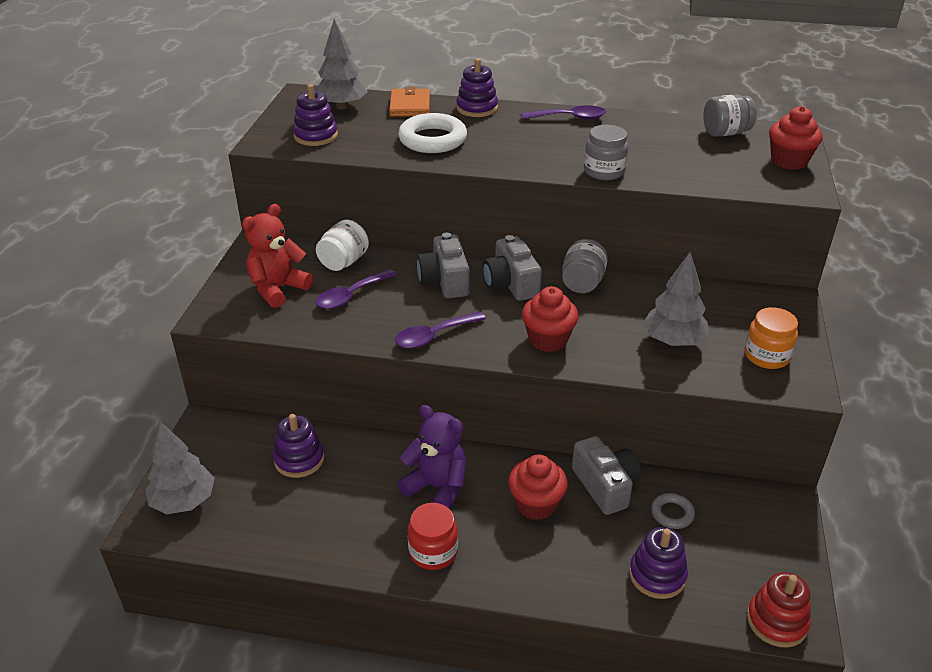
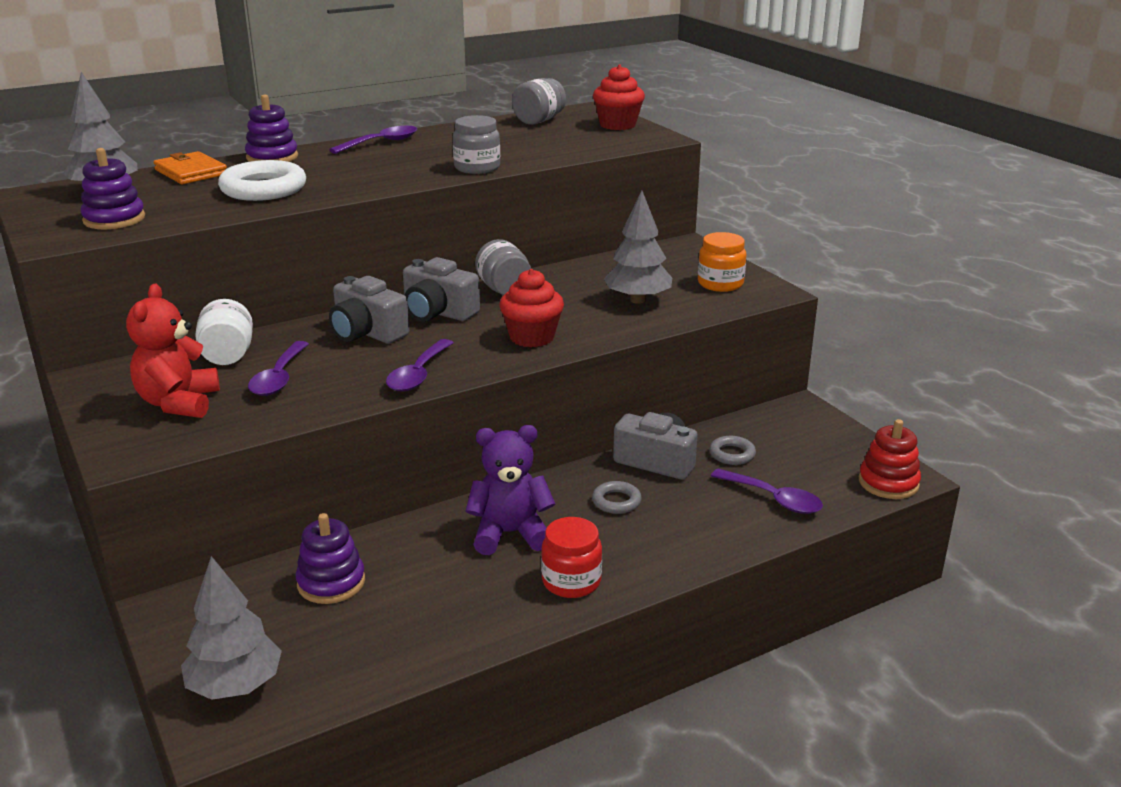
camera: 40 degrees left, 10 degrees down
red cupcake [508,454,568,520] -> grey ring [592,481,642,514]
purple stacking toy [629,527,688,599] -> purple spoon [711,469,823,514]

